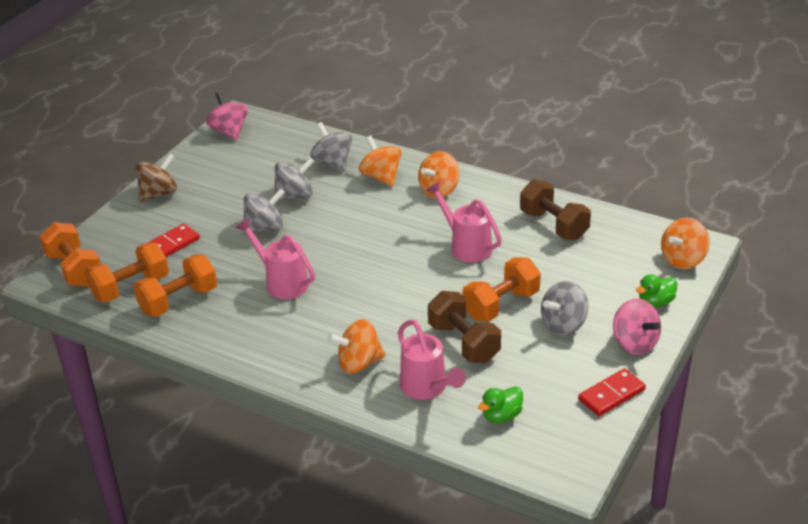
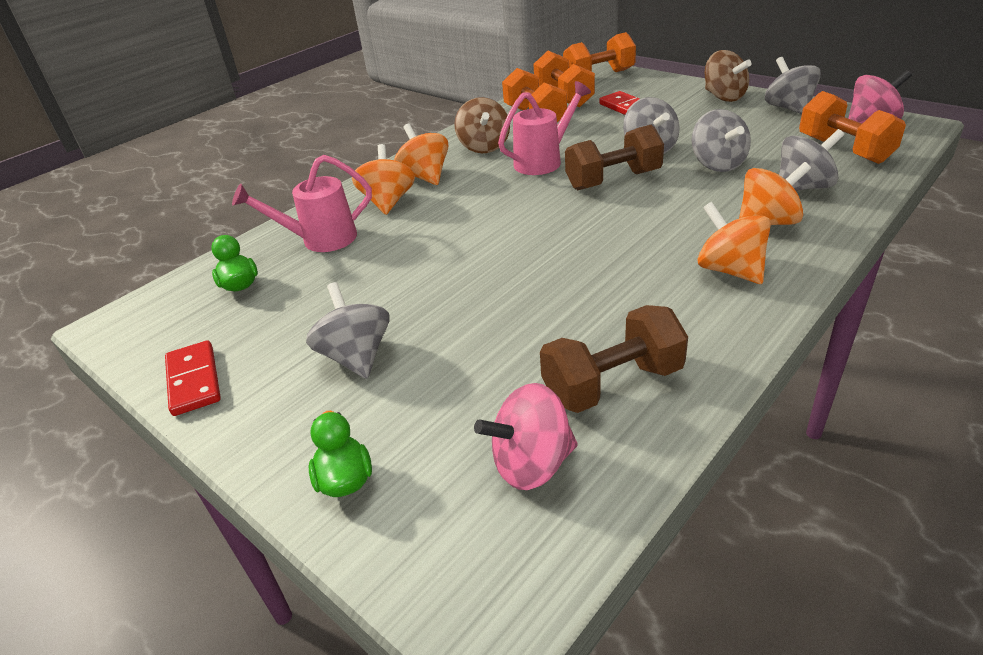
camera: 105 degrees right, 0 degrees up
pink watering can [425,182,502,263] -> none
brown dumbbell [428,291,501,363] -> brown dumbbell moved to [565,125,664,190]
orange dumbbell [463,257,541,321] -> orange dumbbell moved to [799,91,906,164]
pink spinning top [613,298,661,355] -> pink spinning top moved to [474,383,578,490]
orange spinning top [661,218,710,269] -> orange spinning top moved to [394,124,449,185]
none -> brown spinning top [454,97,510,153]
none -> grey spinning top [765,57,821,114]

